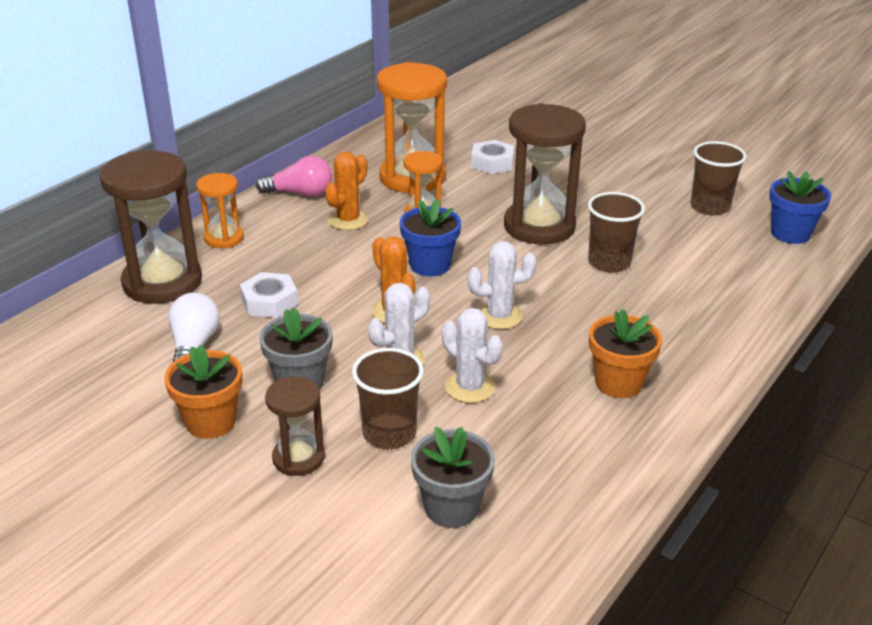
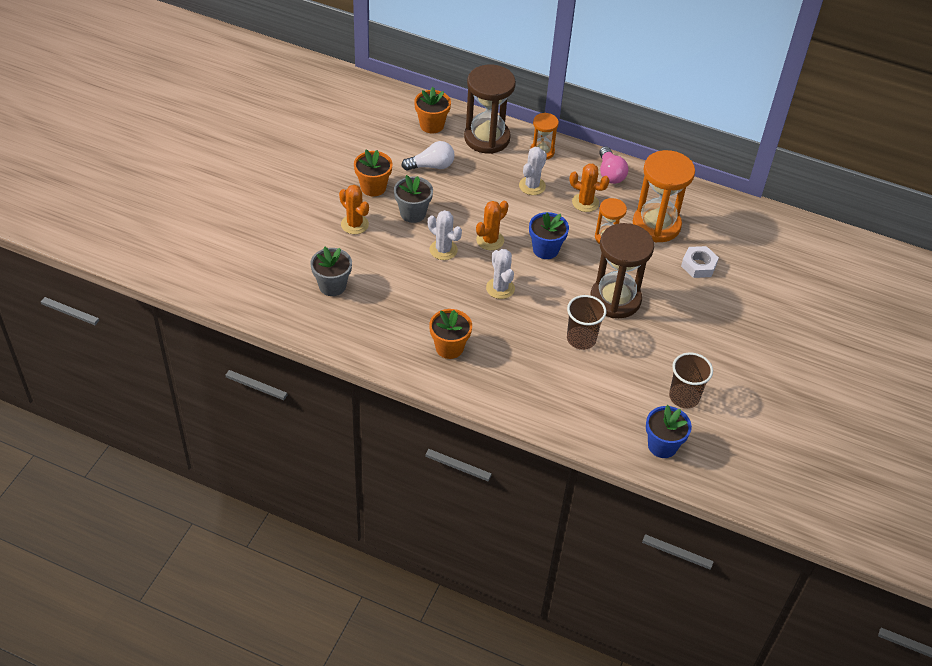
camera: 75 degrees right, 15 degrees up
white nut [240,272,298,318] -> none
brown hourglass [265,377,325,476] -> orange cactus [339,185,369,234]
brown cup [352,348,424,449] -> none
white cactus [442,308,503,403] -> white cactus moved to [519,147,547,195]
none -> orange flower pot [414,87,451,134]

